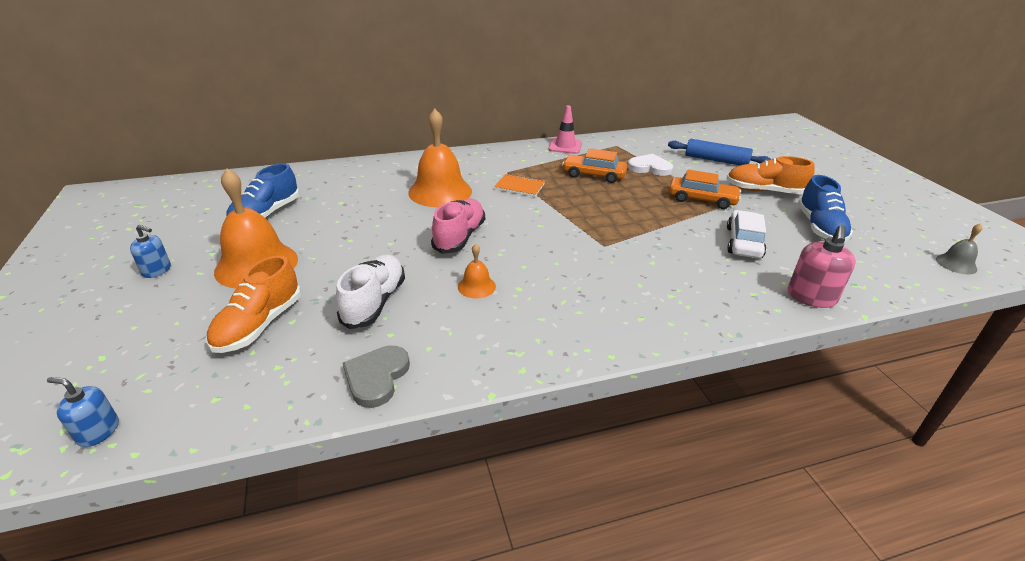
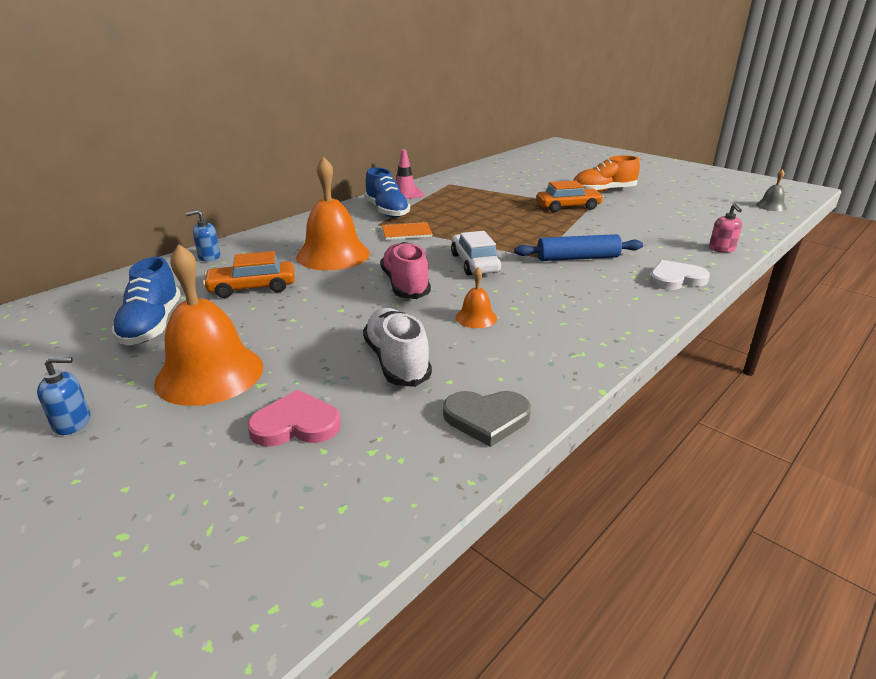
camera: 30 degrees left, 5 degrees down
blue soap dispenser [47,377,119,447] -> blue soap dispenser moved to [185,210,221,262]
orange shoe [206,255,301,353] -> pink heart [248,390,341,446]
grey heart [343,345,410,408] -> grey heart turned 75 degrees counterclockwise [443,391,531,447]
orange car [562,149,628,183] -> orange car moved to [203,251,295,298]
white heart [628,154,673,176] -> white heart moved to [649,260,710,290]
blue rolling pin [668,139,771,165] -> blue rolling pin moved to [514,234,643,261]
white car [727,210,766,258] -> white car moved to [451,231,501,276]
pink soap dispenser [788,225,856,308] -> pink soap dispenser [709,204,742,253], size x0.64
blue shoe [798,175,853,241] -> blue shoe moved to [365,168,410,218]

